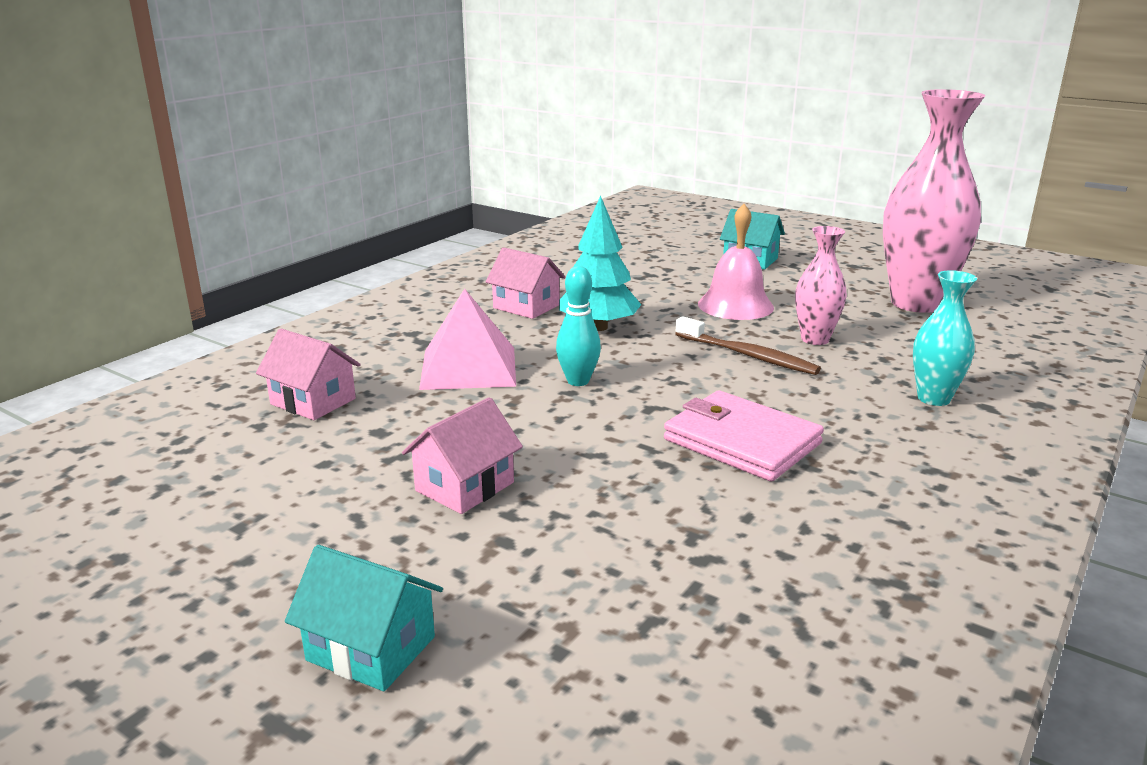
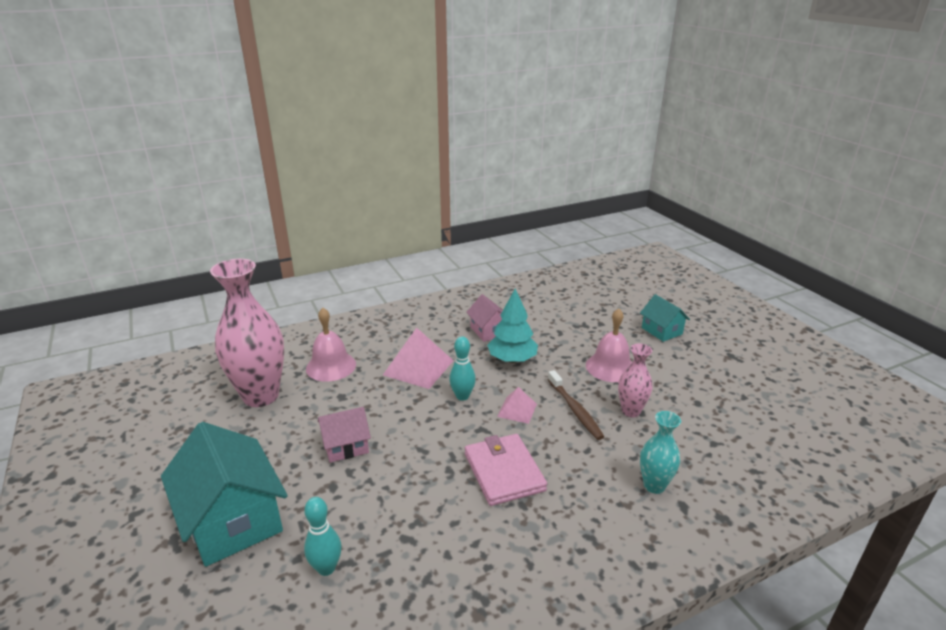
camera: 30 degrees right, 5 degrees up
pink house [256,329,361,420] -> pink bell [306,308,356,381]
turquoise house [285,545,443,691] -> turquoise house [161,422,288,567], size x1.87
pink vase [883,89,985,313] -> pink vase moved to [210,258,284,407]
none -> turquoise bowling pin [304,497,342,576]
none -> pink pyramid [497,387,537,424]

